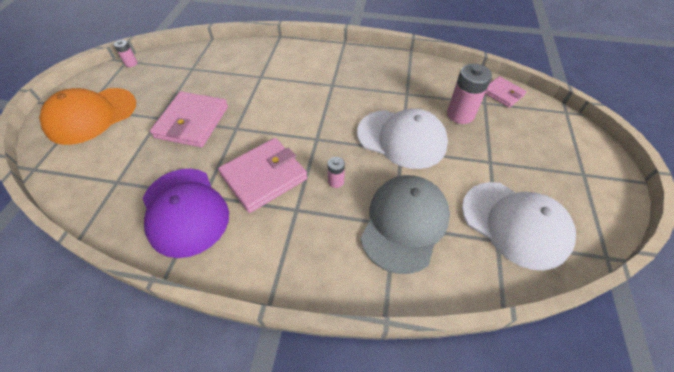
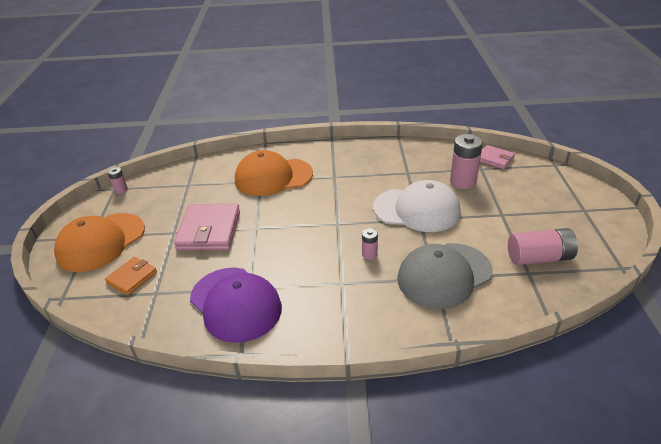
camera: 10 degrees left, 15 degrees down
pink wallet [218,138,308,213] -> none
grey cap [361,175,450,274] -> grey cap turned 135 degrees counterclockwise [398,243,493,309]
white cap [462,182,576,271] -> pink battery [508,228,578,265]
none -> orange wallet [105,257,157,295]
none -> orange cap [235,150,313,196]

